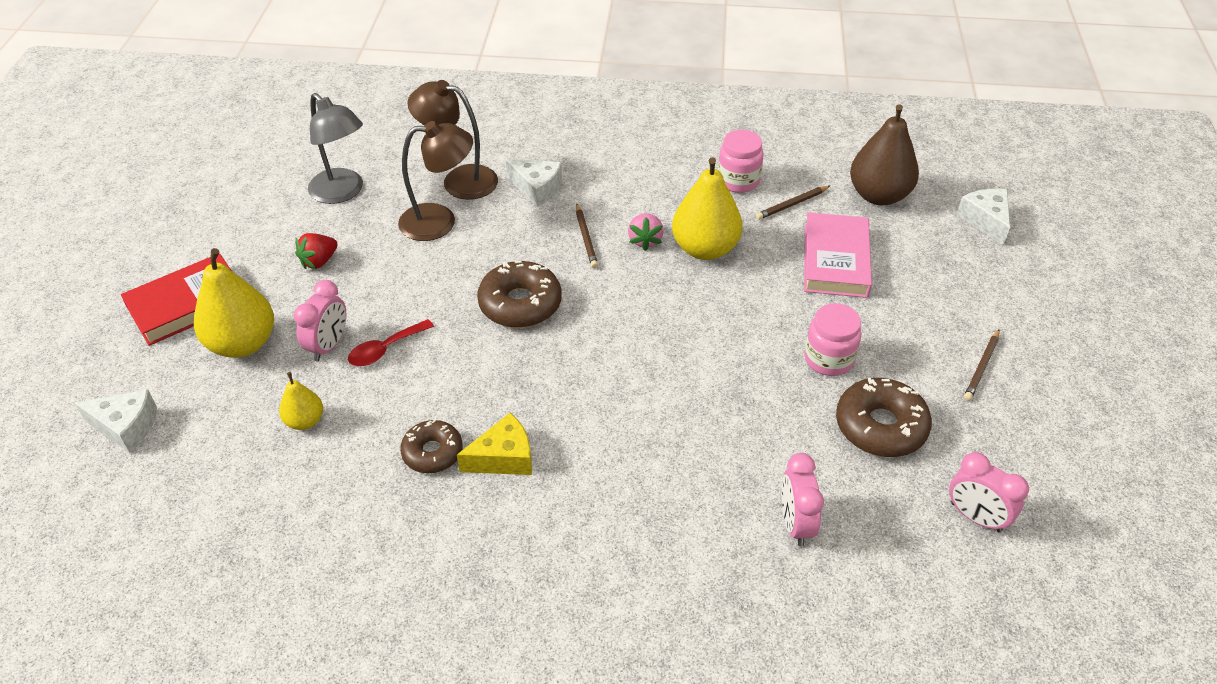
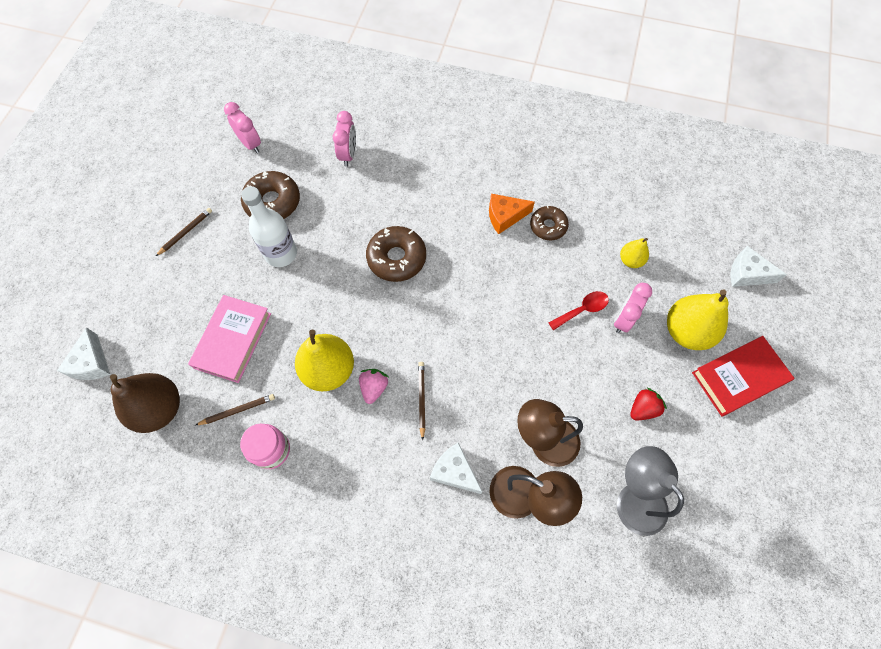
camera: 170 degrees left, 20 degrees up
yellow cheese [457,413,532,475] -> orange cheese [489,194,535,234]
brown donut [477,261,562,328] -> brown donut moved to [366,226,426,282]
pink jar [804,303,861,376] -> white bottle [241,186,297,267]

